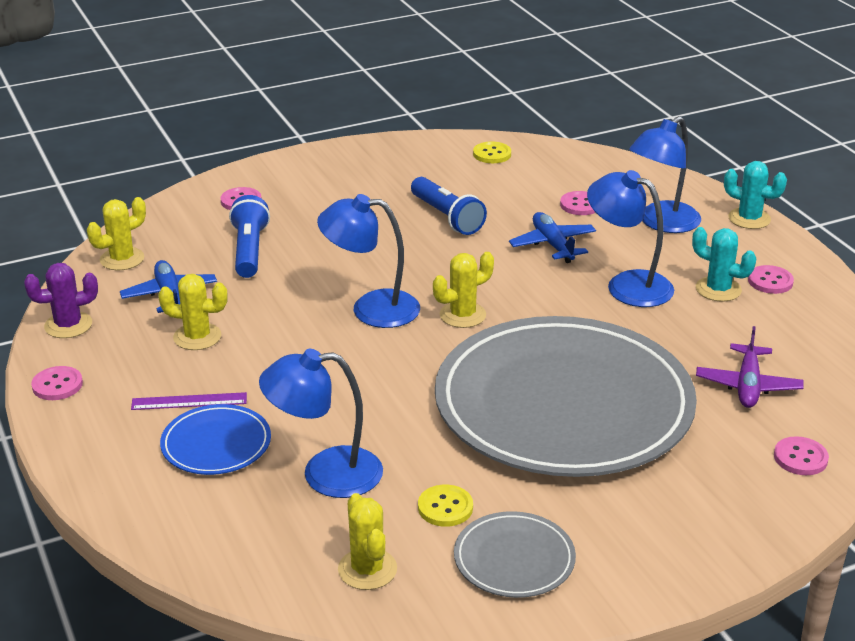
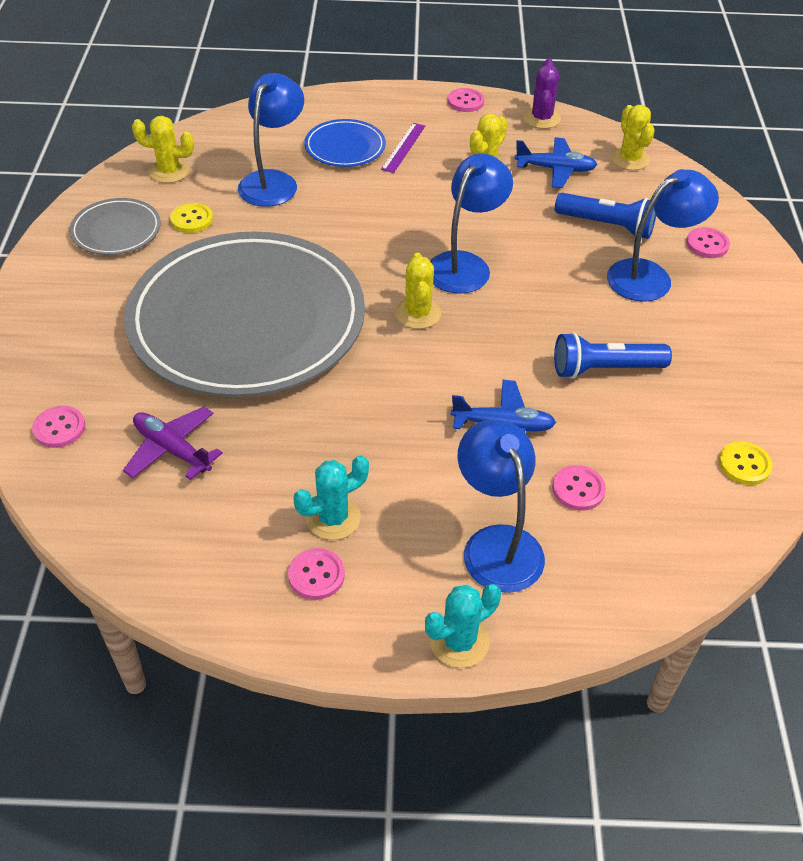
camera: 115 degrees right, 15 degrees up
blue lamp [587,170,674,307] -> blue lamp moved to [607,169,719,302]

